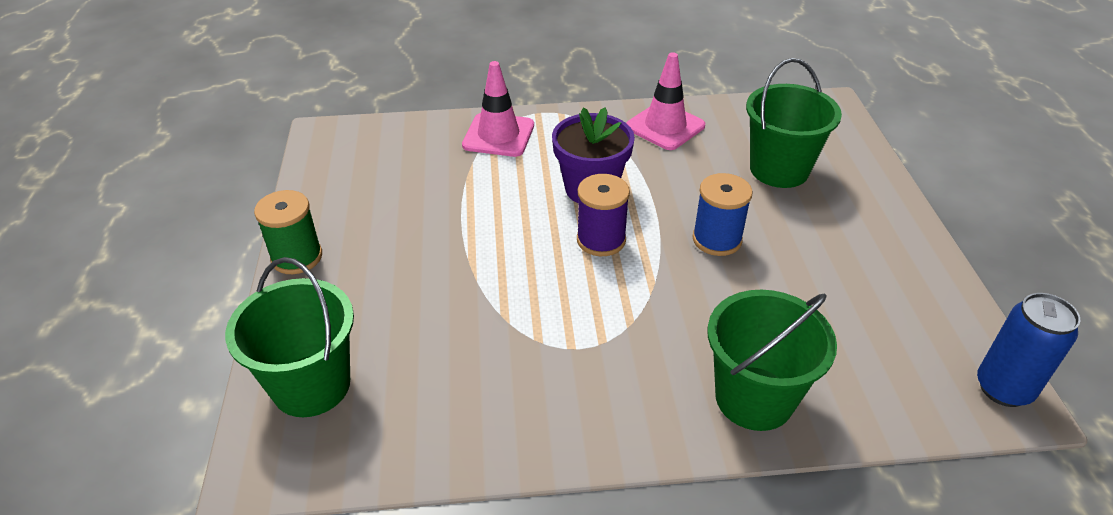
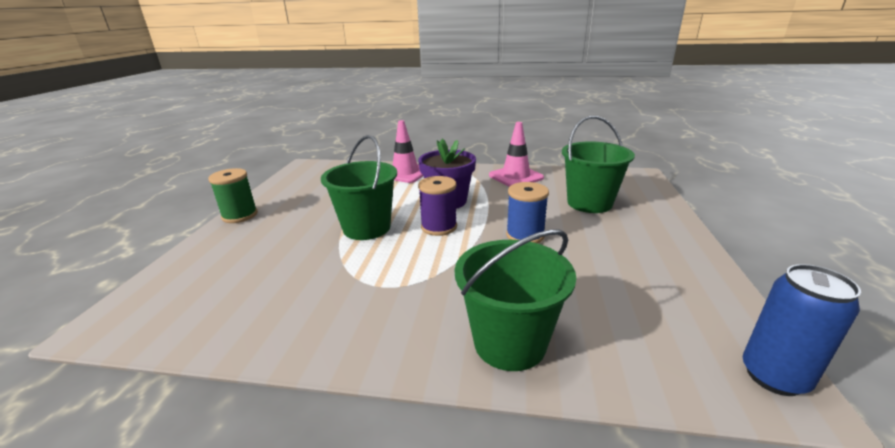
camera: 15 degrees right, 15 degrees down
green bucket [225,257,354,417] -> green bucket moved to [321,135,397,240]

